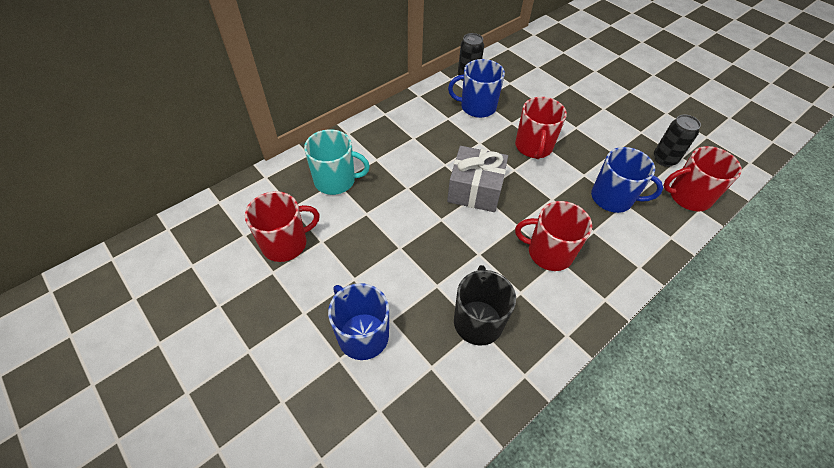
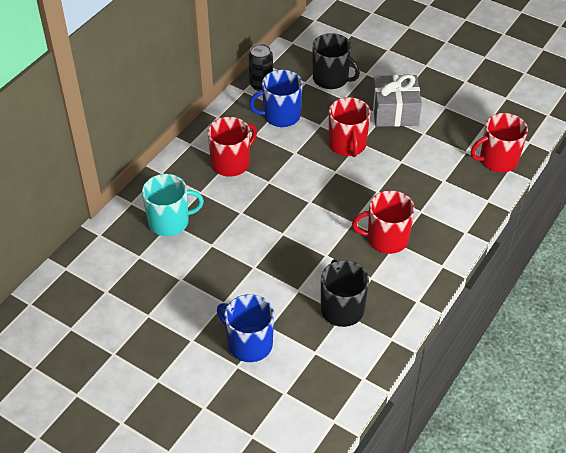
camera: 15 degrees left, 5 degrees down
red mug [245,191,320,262] -> red mug moved to [207,117,257,177]
grey gift [447,146,508,212] -> grey gift moved to [372,74,422,127]
blue mug [591,147,663,213] -> none
black can [654,115,701,167] -> none
none -> black mug [312,33,360,89]

